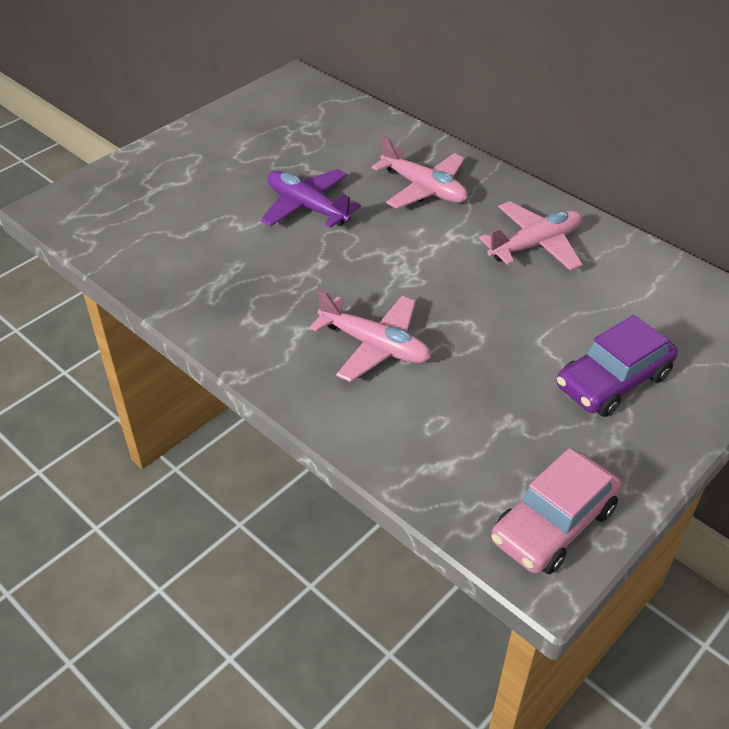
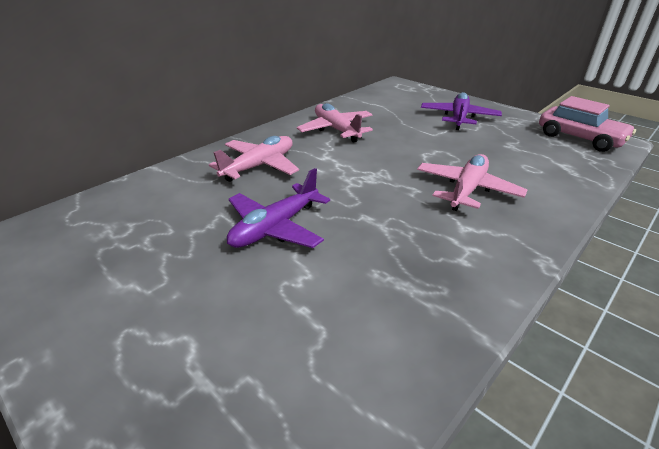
camera: 90 degrees left, 10 degrees down
purple car [557,315,678,417] -> purple plane [421,92,502,130]

